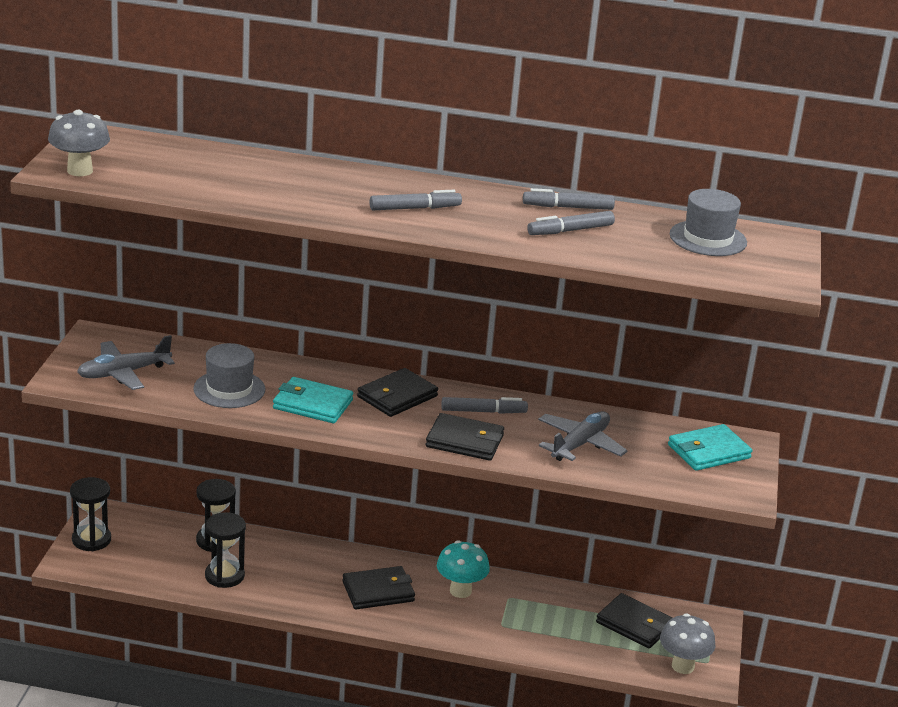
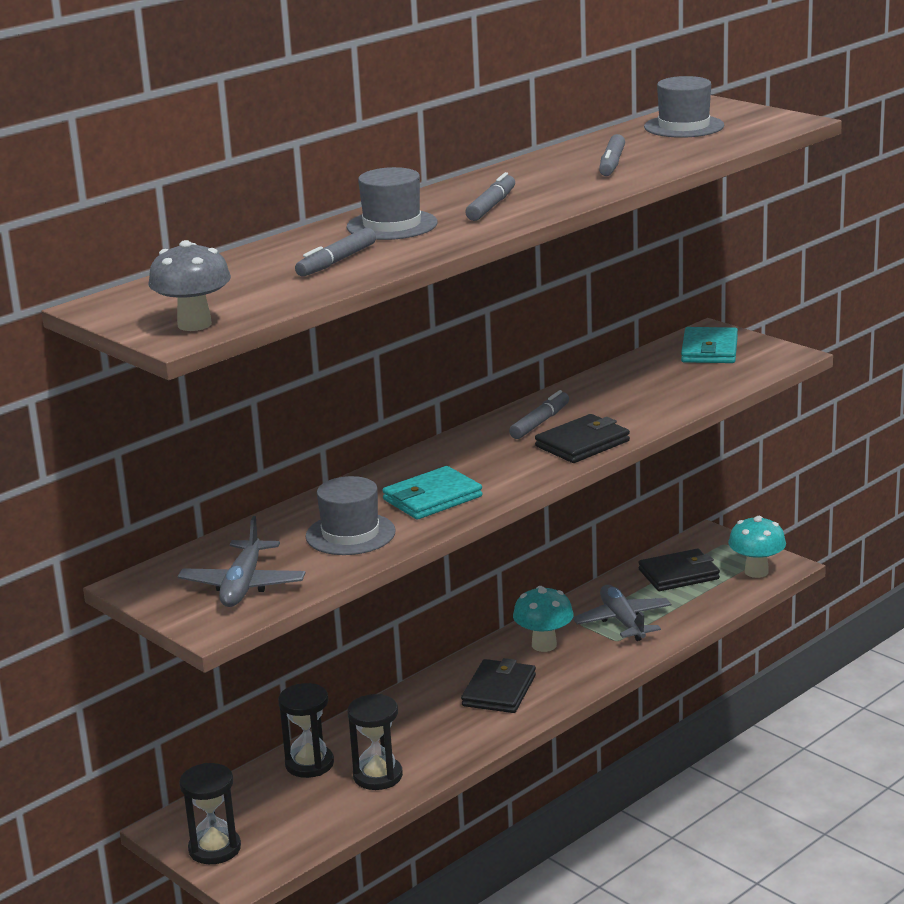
camera: 50 degrees left, 5 degrees down
black wallet [357,368,438,417] -> none
grey marker [523,188,615,210] -> grey marker moved to [295,228,376,277]
grey plane [538,411,628,461] -> grey plane moved to [573,585,671,641]
grey mushroom [660,613,715,674] -> turquoise mushroom [728,516,786,578]
none -> grey hat [347,167,438,240]

